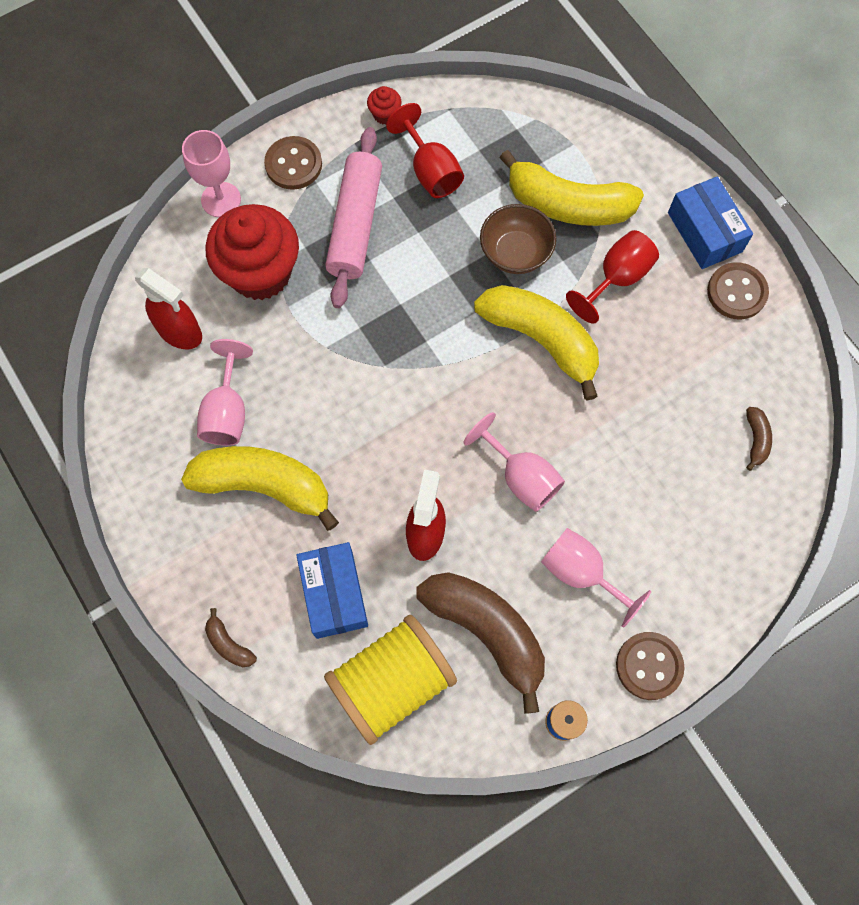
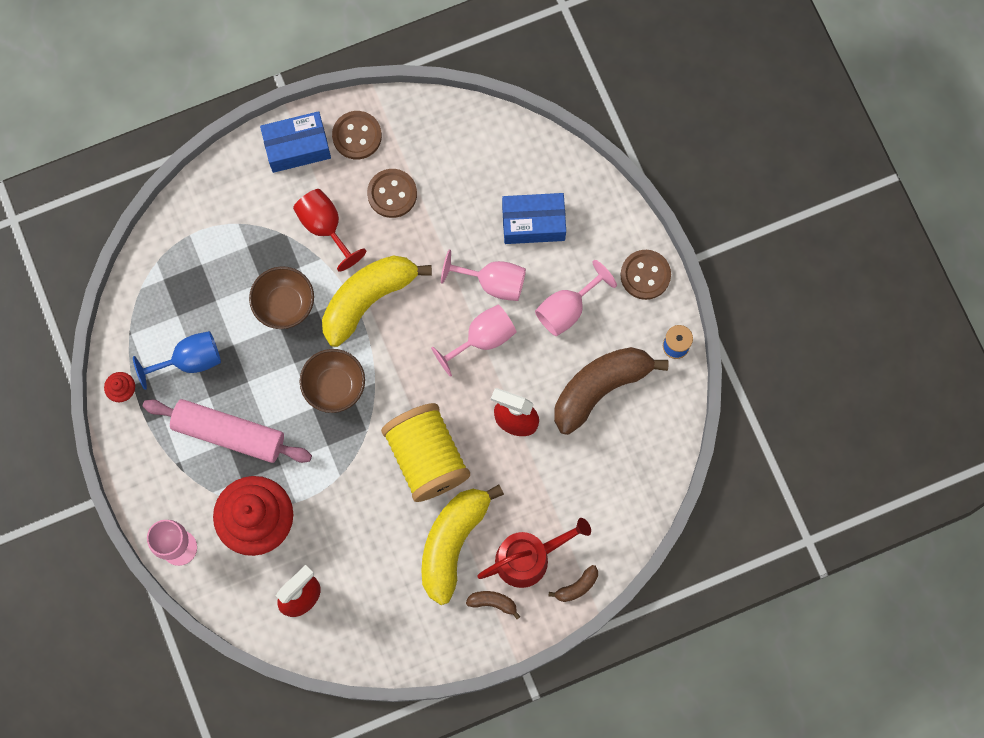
camera: 80 degrees left, 5 degrees up
pink goblet [197,339,253,446] -> pink goblet moved to [441,250,526,301]
brown button [264,136,322,190] -> brown button moved to [367,169,417,218]
blue box [296,542,368,639] -> blue box moved to [502,193,566,244]
yellow spool [324,615,457,745] -> yellow spool moved to [381,403,470,502]
red goblet [386,103,464,198] -> blue goblet [133,331,221,390]
yellow banana [499,150,644,226] -> none
brown banana [746,407,772,471] -> brown banana moved to [466,591,520,619]
none -> brown bowl [300,349,365,413]
none -> red watering can [477,518,591,588]

